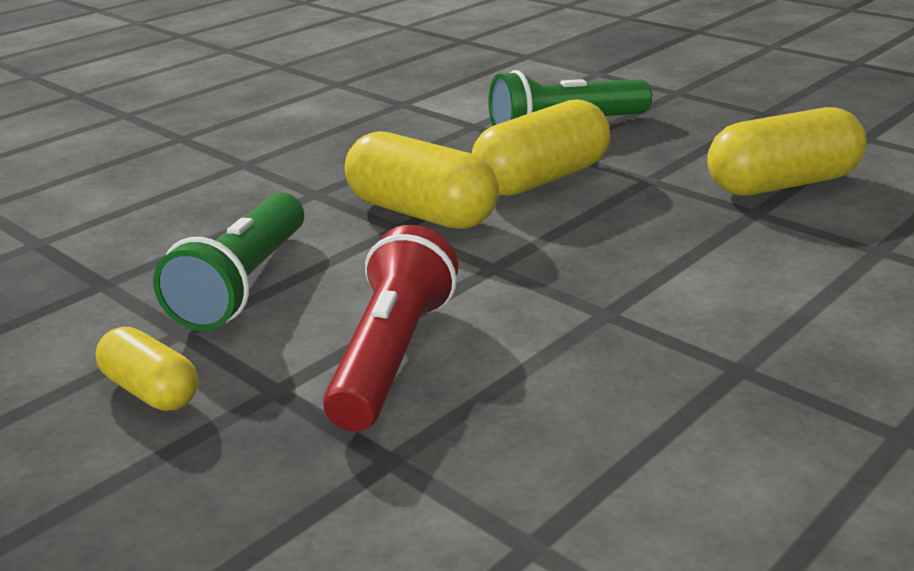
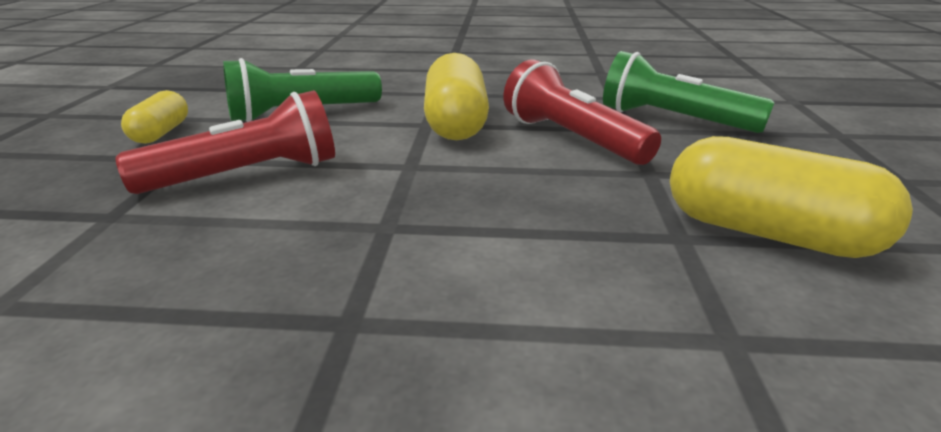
camera: 50 degrees right, 0 degrees up
yellow capsule [472,99,610,196] -> red flashlight [504,59,661,165]

